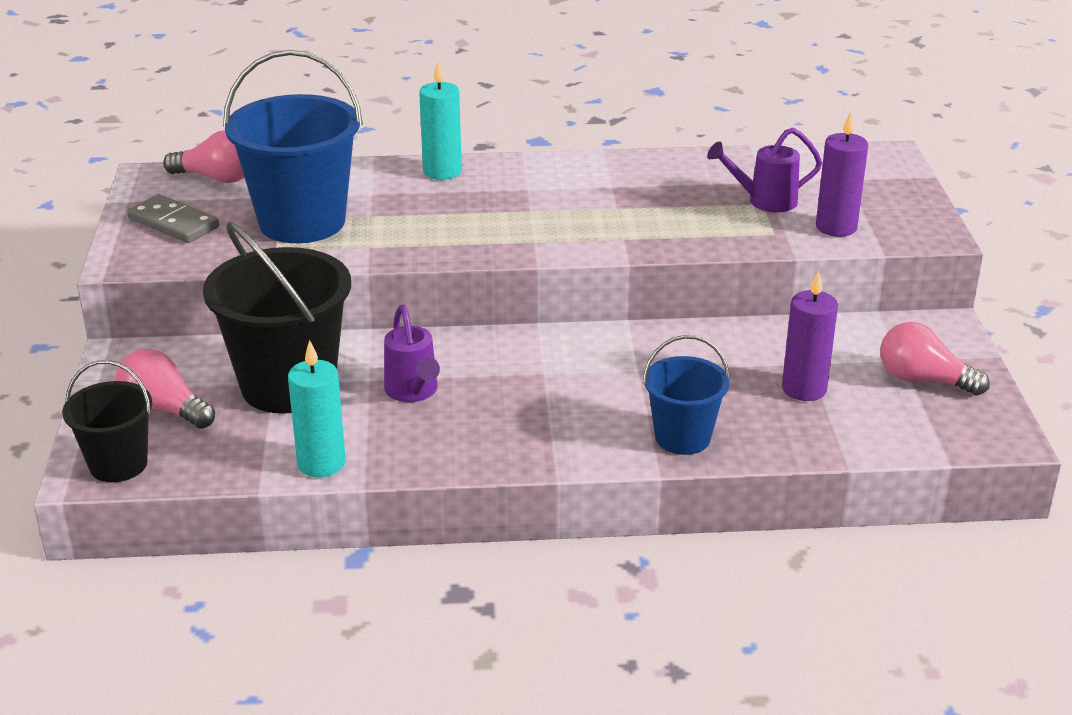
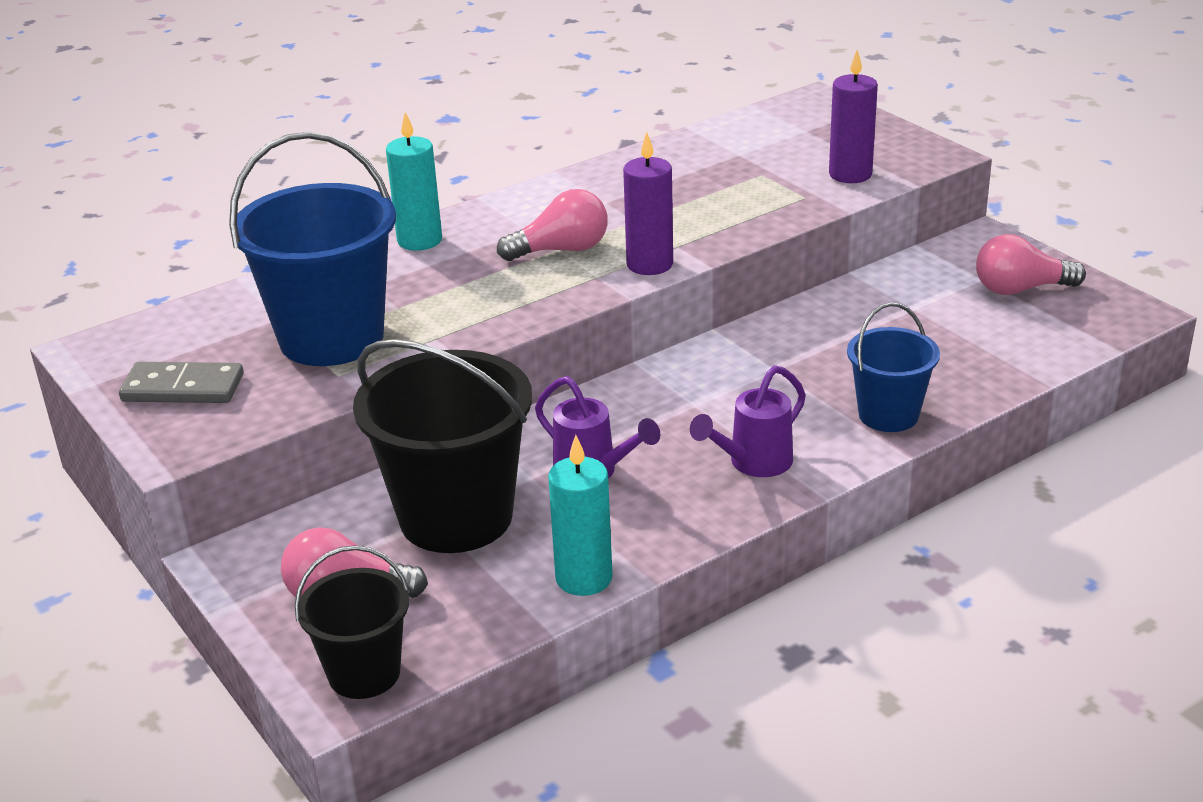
camera: 30 degrees left, 0 degrees up
pink light bulb [163,130,245,183] -> pink light bulb moved to [497,189,608,261]
purple watering can [707,128,822,212] -> purple watering can moved to [690,365,806,477]
purple candle [782,270,838,401] -> purple candle moved to [623,132,673,275]

